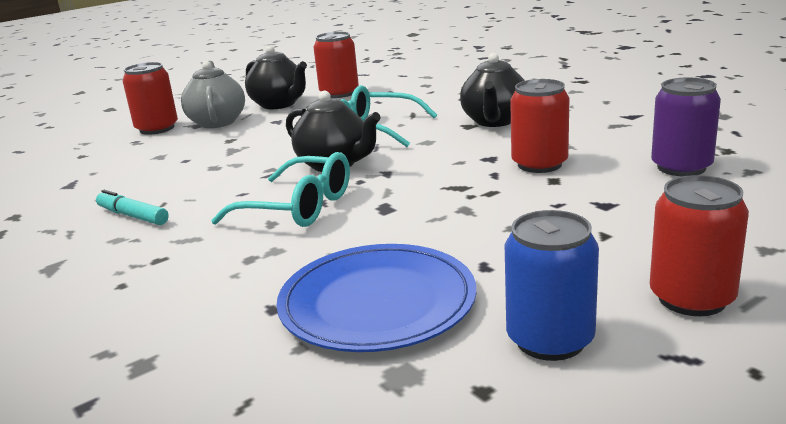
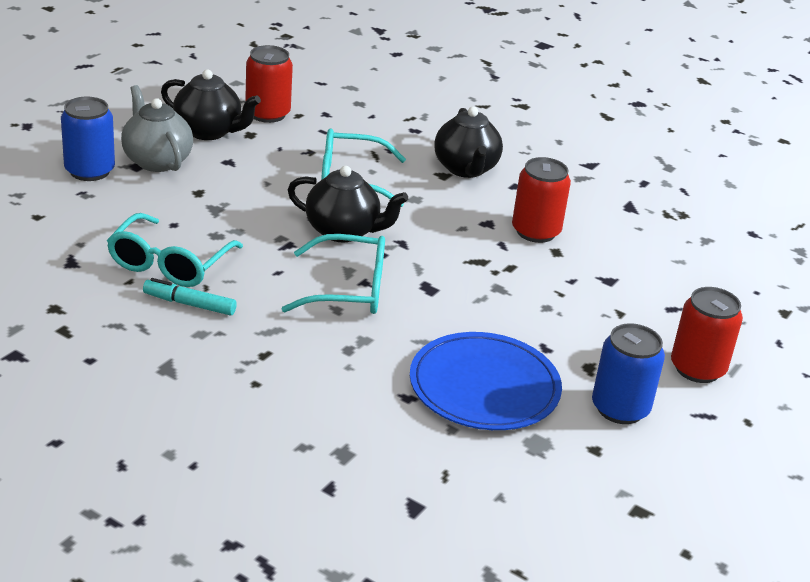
camera: 25 degrees left, 10 degrees up
red can [123,62,178,135] -> blue can [61,97,115,181]
purple can [651,77,721,176] -> none
none -> turquoise glasses [107,213,243,287]

